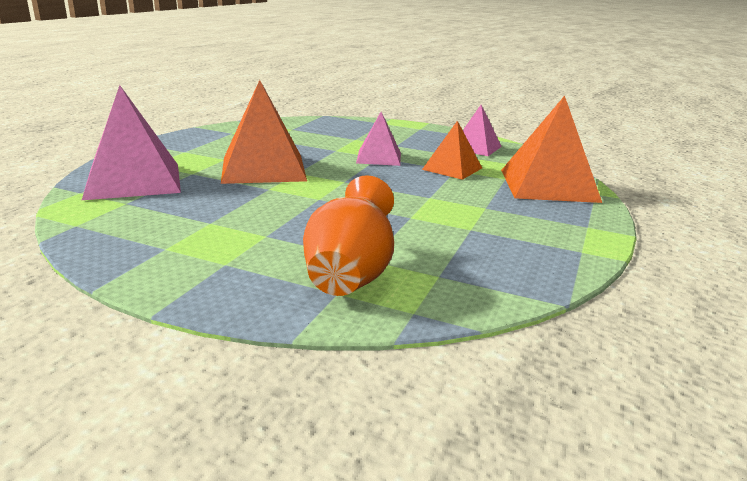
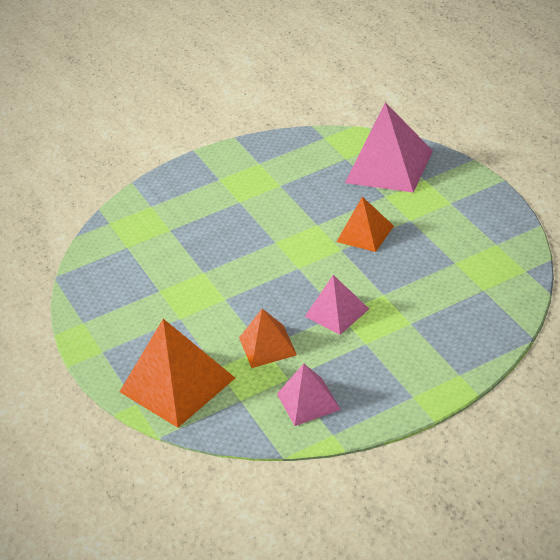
camera: 135 degrees right, 15 degrees up
orange pyramid [221,80,307,184] -> orange pyramid [336,197,394,252], size x0.58
orange vase [303,175,394,296] -> none

